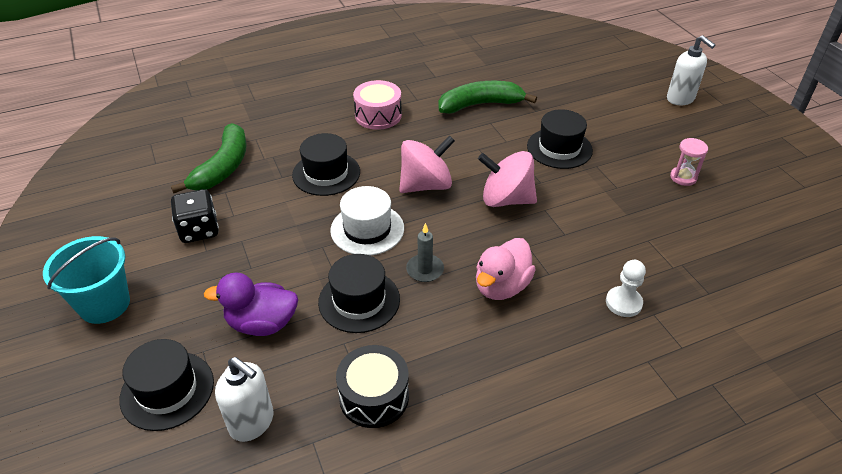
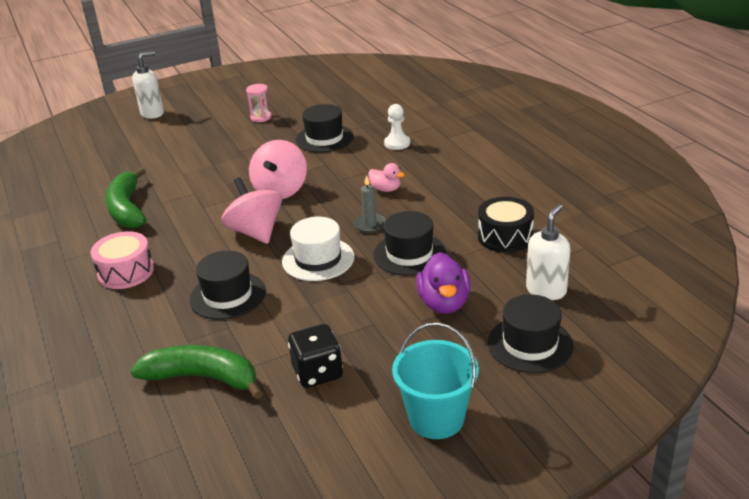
camera: 90 degrees left, 10 degrees down
pink duck [476,238,536,300] -> pink duck [368,163,405,192], size x0.60
black hat [527,109,593,169] -> black hat moved to [295,104,354,153]

